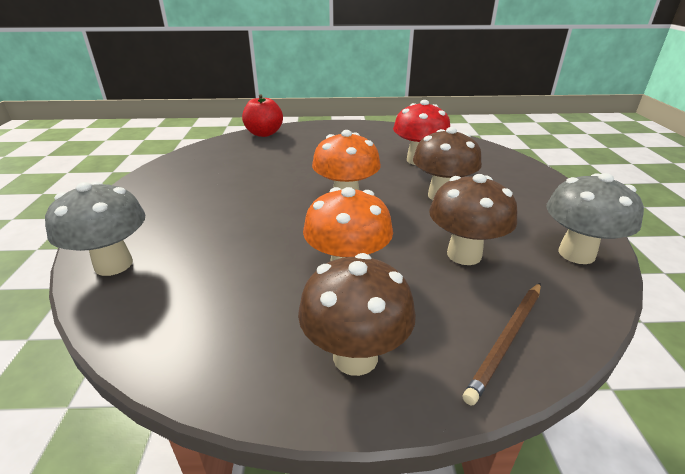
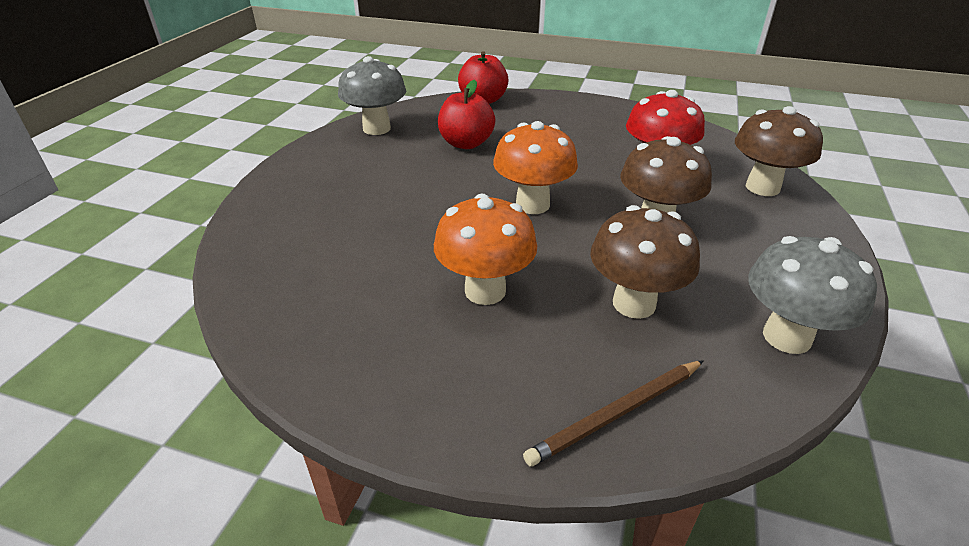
camera: 20 degrees right, 5 degrees up
grey mushroom [45,181,145,276] -> grey mushroom moved to [338,56,406,135]
brown mushroom [298,253,416,376] -> brown mushroom moved to [735,106,823,196]
none -> red apple [438,80,495,149]

